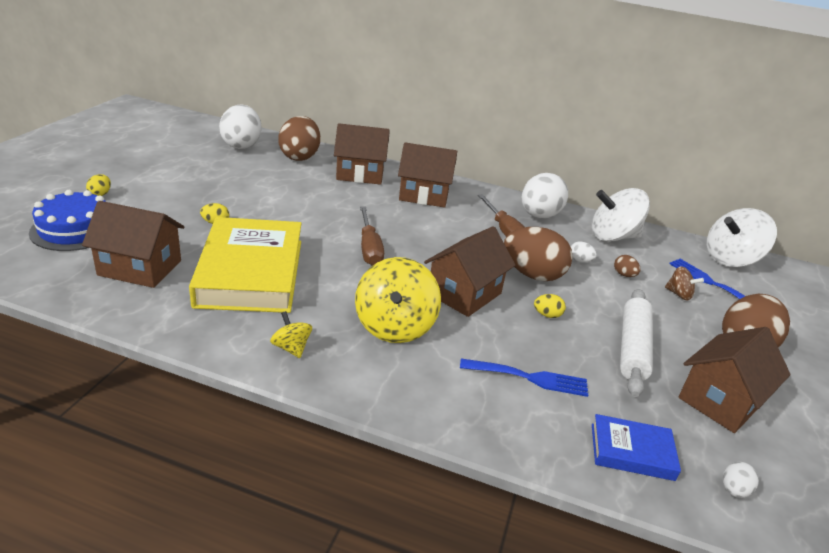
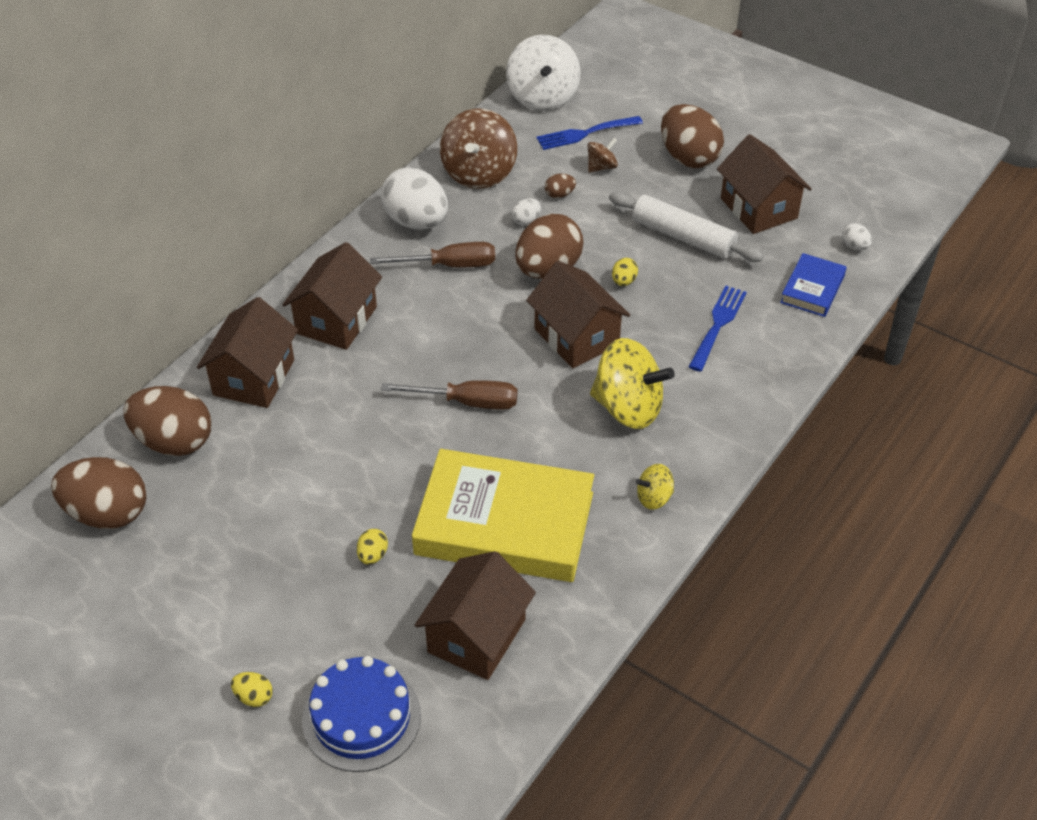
camera: 70 degrees left, 15 degrees up
white egg [219,105,262,149] -> brown egg [51,457,147,529]
white spinning top [592,188,650,242] -> brown spinning top [440,109,517,189]

